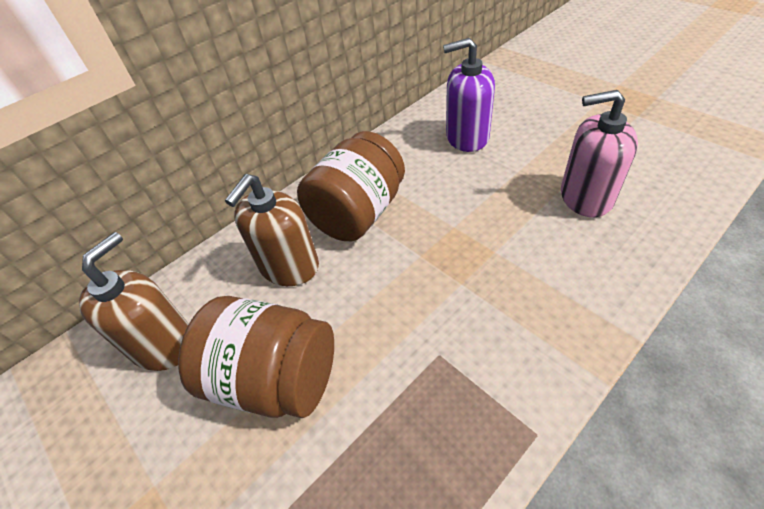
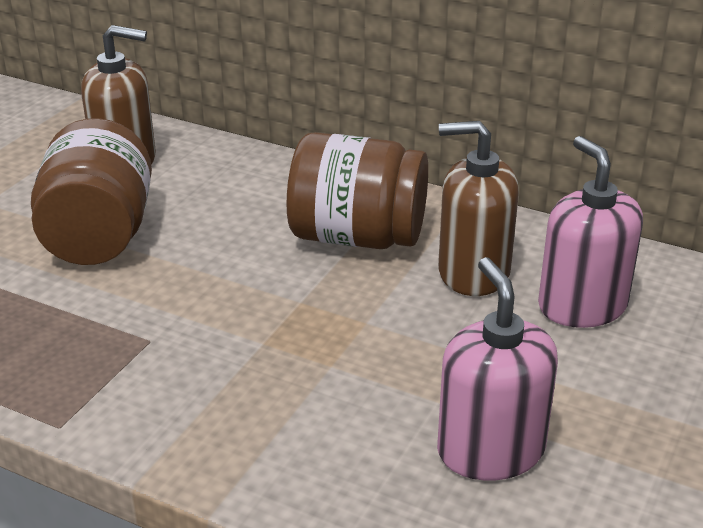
camera: 65 degrees right, 15 degrees down
brown soap dispenser [225,174,319,286] -> brown soap dispenser moved to [438,121,519,296]
purple soap dispenser [443,38,495,152] -> pink soap dispenser [538,136,643,328]

